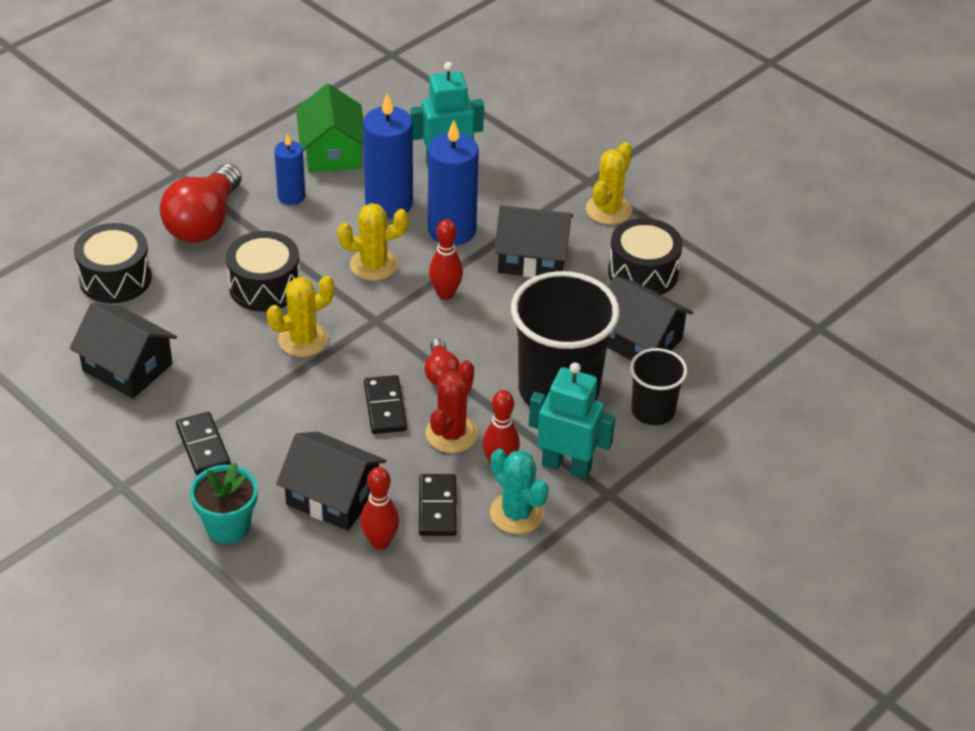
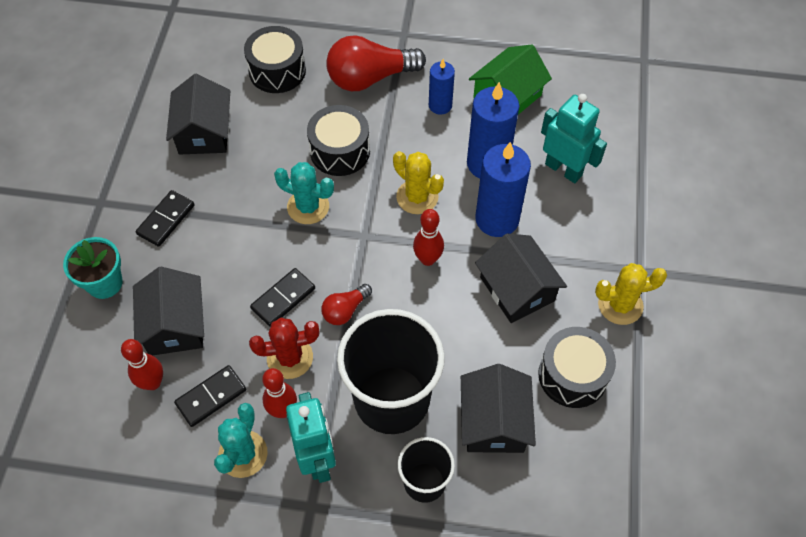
camera: 55 degrees right, 15 degrees up
yellow cactus [267,276,334,357] -> turquoise cactus [274,162,334,224]

